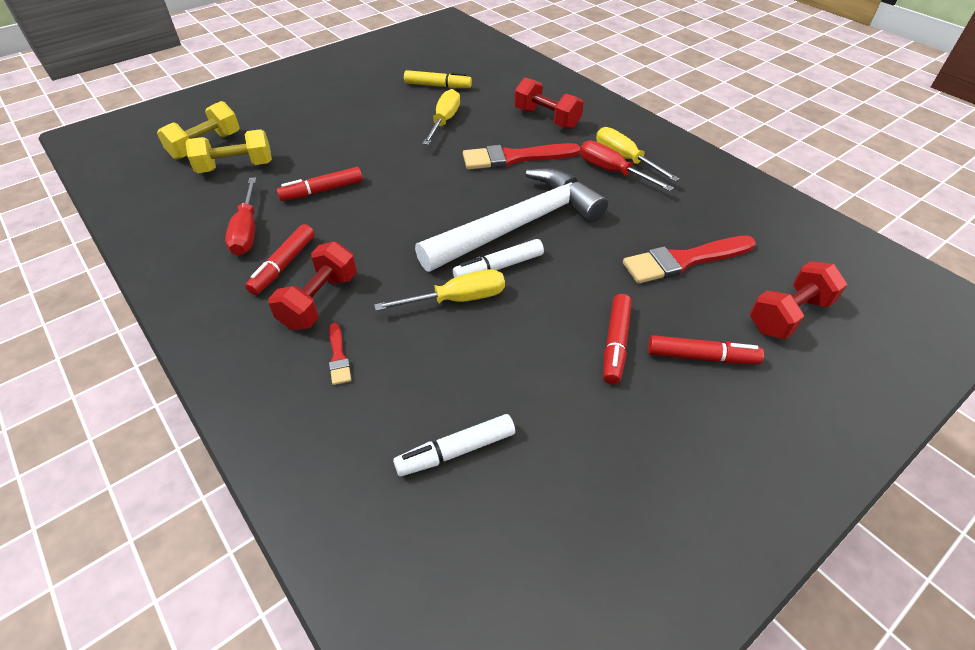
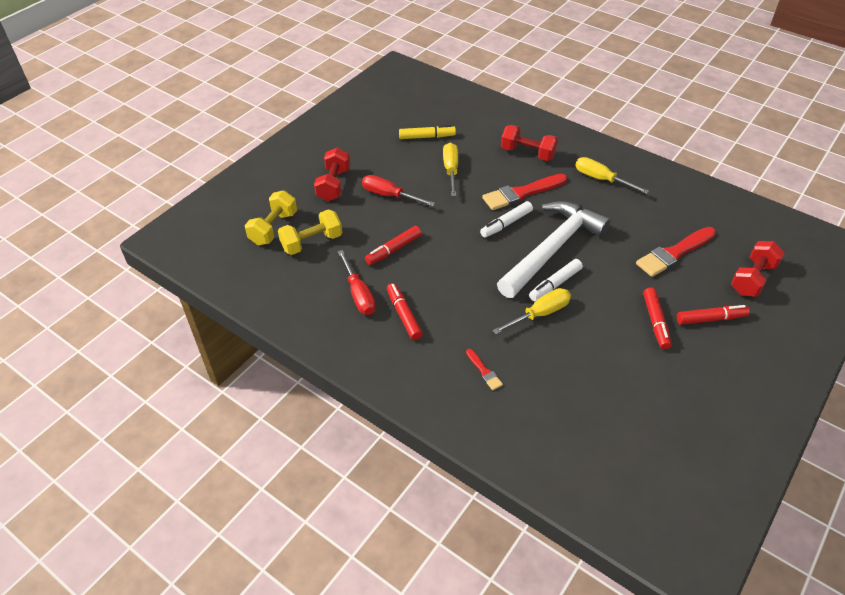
camera: 15 degrees left, 0 degrees up
red marker [245,224,315,295] -> red marker turned 150 degrees clockwise [387,283,423,340]
red dumbbell [268,242,357,330] -> red dumbbell moved to [314,148,350,201]
white marker [393,414,515,476] -> white marker moved to [480,201,533,238]
red screwdriver [580,140,674,191] -> red screwdriver moved to [362,175,435,206]

